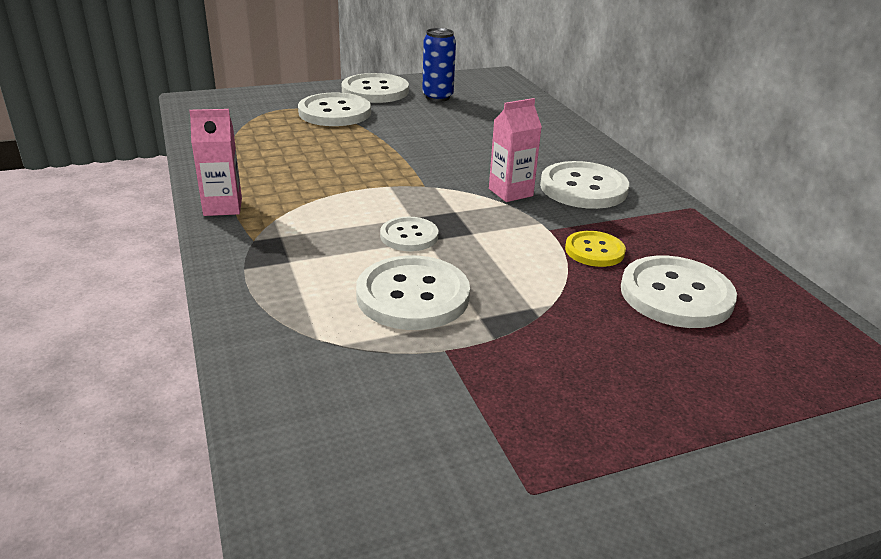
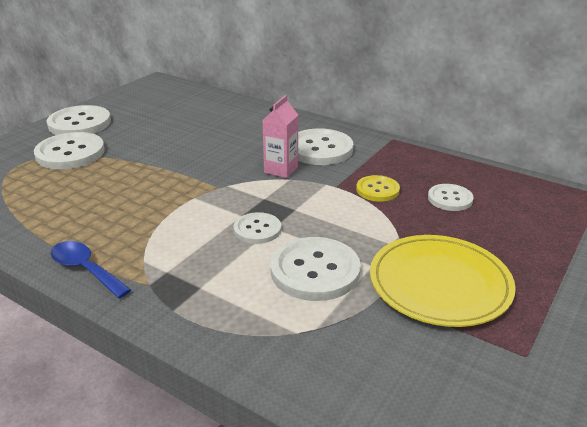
camera: 35 degrees left, 0 degrees up
pink carton [189,109,242,216] -> blue spoon [51,241,131,298]
blue can [422,28,456,102] -> none
white button [621,256,737,328] -> white button [428,184,473,211], size x0.58
none -> yellow plate [370,235,516,327]

